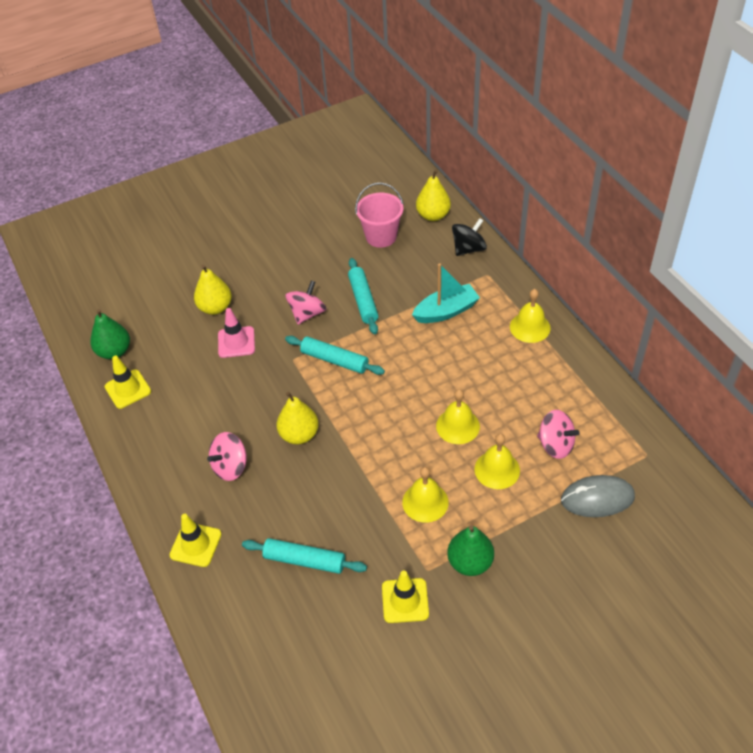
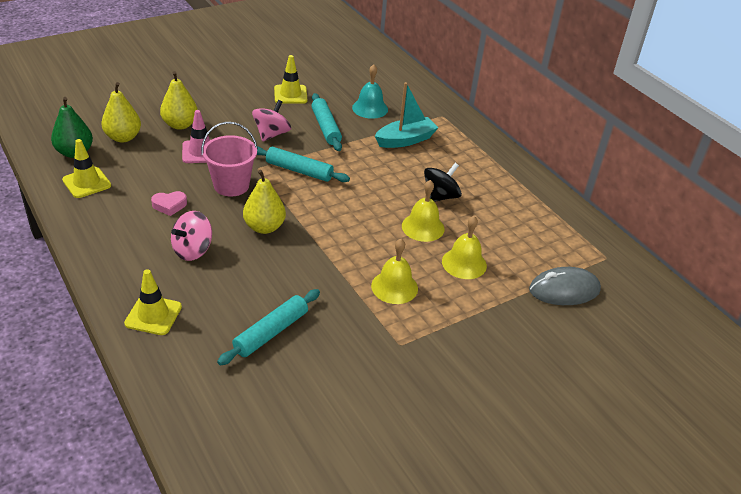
camera: 10 degrees left, 10 degrees down
turquoise rolling pin [242,538,367,574] -> turquoise rolling pin turned 60 degrees counterclockwise [217,289,320,365]
pink bucket [355,183,404,248] -> pink bucket moved to [201,122,258,197]
yellow traffic cone [382,571,429,623] -> yellow traffic cone moved to [274,55,307,104]
yellow pear [416,170,451,221] -> yellow pear moved to [101,82,141,143]
green pear [447,525,494,576] -> none
black spinning top [452,218,487,256] -> black spinning top moved to [424,163,462,202]
yellow bell [510,289,551,343] -> none
pink spinning top [537,410,580,459] -> none
none -> pink heart [151,191,187,216]
none -> turquoise bell [352,64,388,119]

